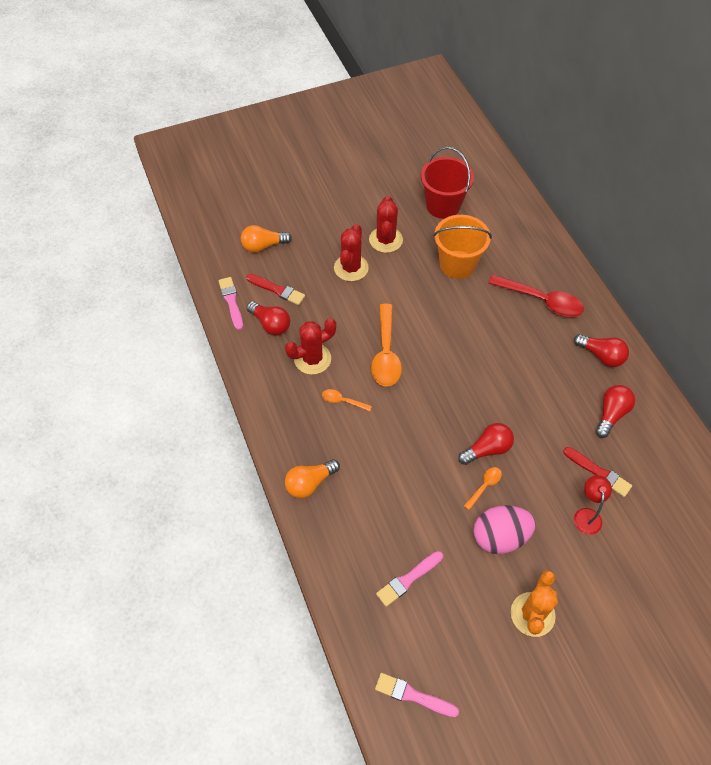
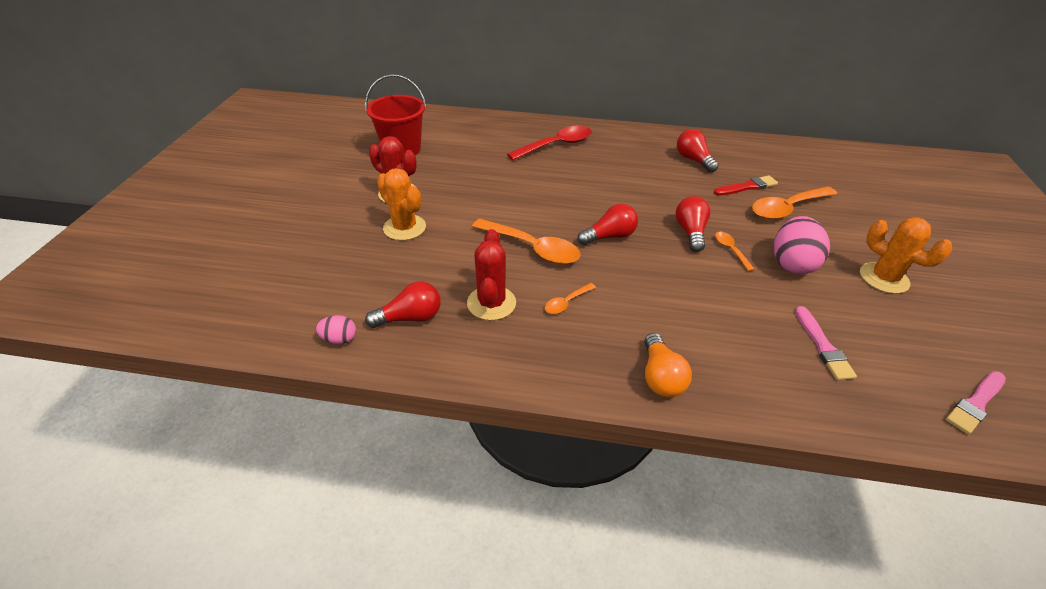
camera: 60 degrees left, 15 degrees down
pink brush [218,277,243,330] -> pink egg [316,315,356,345]
orange light bulb [241,225,292,253] -> none
red brush [246,274,305,305] -> none
red cactus [334,224,369,281] -> orange cactus [377,168,426,241]
orange bucket [433,215,492,279] -> none
red light bulb [574,334,629,367] -> red light bulb moved to [577,204,638,245]
red lamp [574,475,612,535] -> orange spoon [752,187,837,220]

